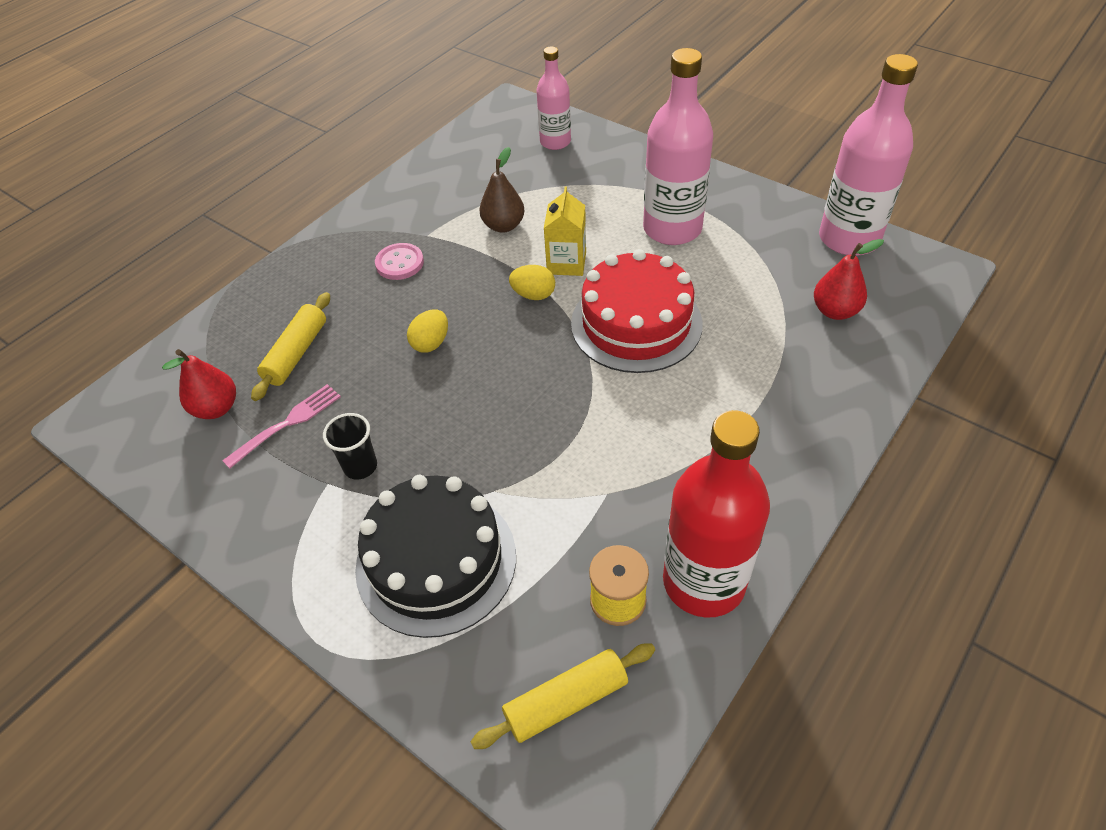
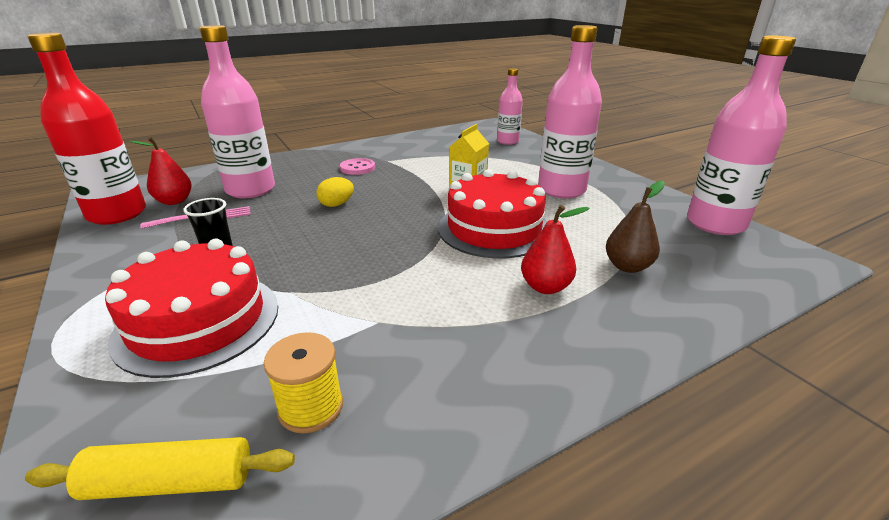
camera: 20 degrees right, 20 degrees down
yellow rolling pin [251,292,330,401] -> pink bottle [199,25,275,198]
black cake [355,475,516,638] -> red cake [105,239,278,378]
brown pear [479,147,525,233] -> brown pear moved to [606,181,665,273]
yellow egg [509,265,555,300] -> none
red bottle [663,410,770,618] -> red bottle moved to [27,32,146,225]
red pear [814,239,884,320] -> red pear moved to [521,205,590,294]

